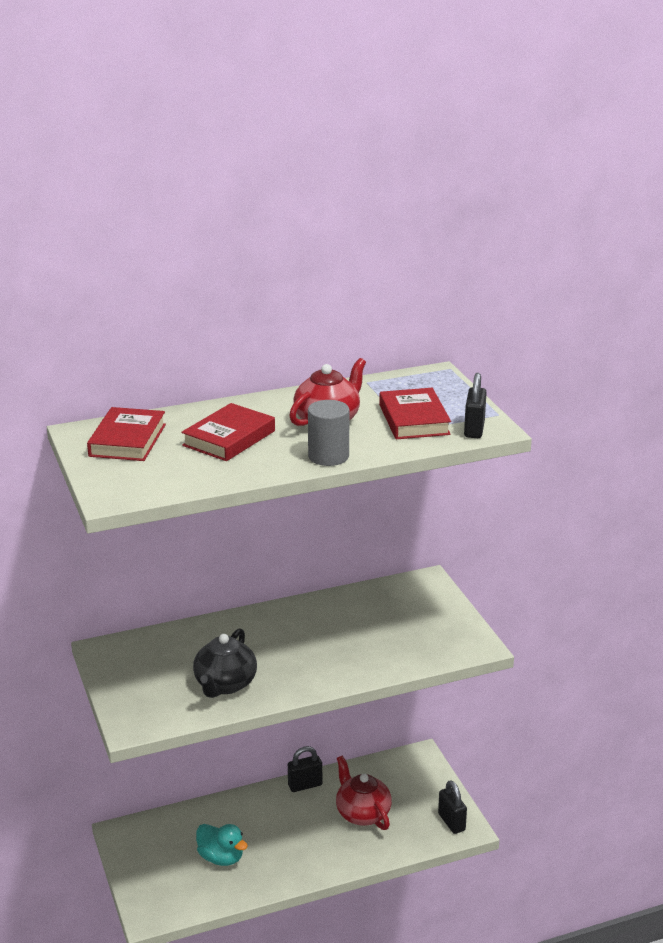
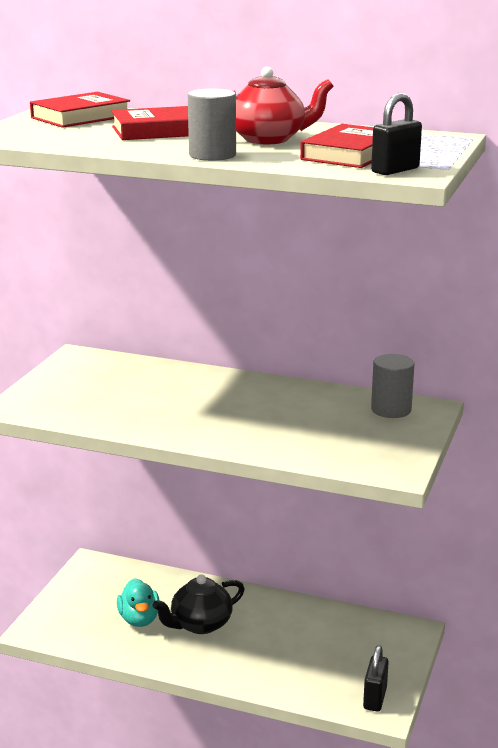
camera: 40 degrees right, 5 degrees down
black teapot [193,629,257,698] -> black teapot moved to [153,574,245,634]
black padlock [288,746,322,792] -> none
red teapot [336,756,392,830] -> none
none -> grey cylinder [371,354,415,418]

